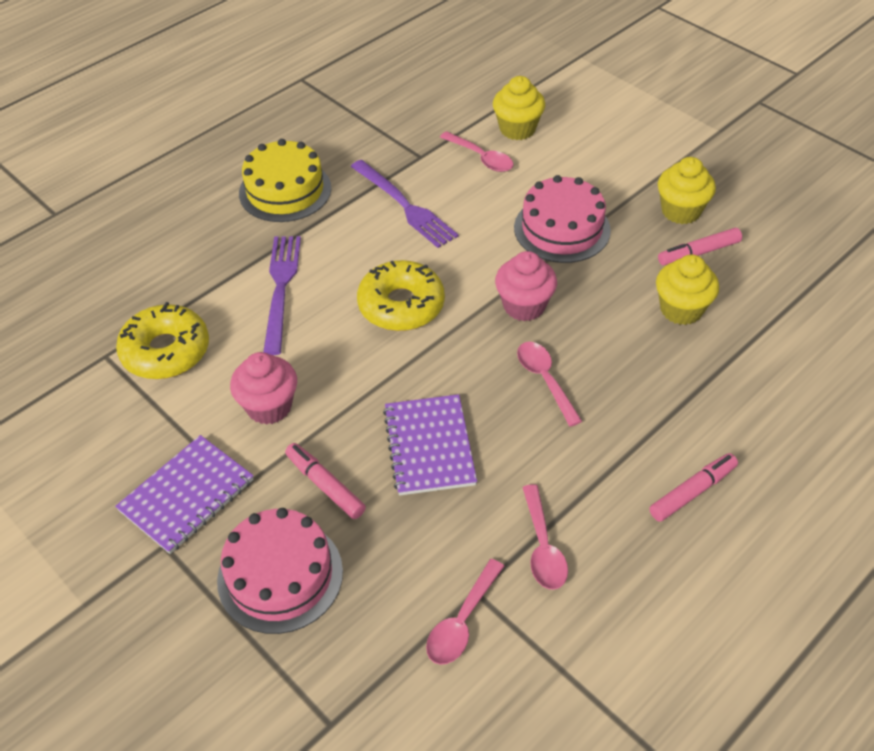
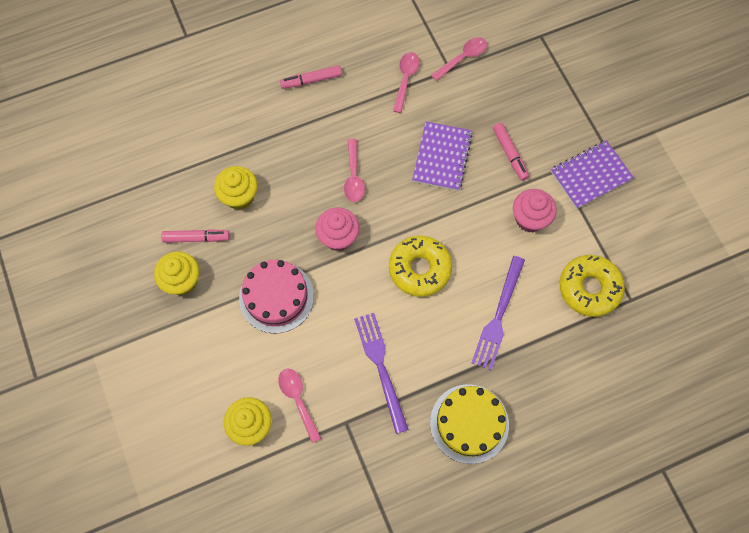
camera: 160 degrees left, 20 degrees up
pink cake [217,508,343,634] -> none

